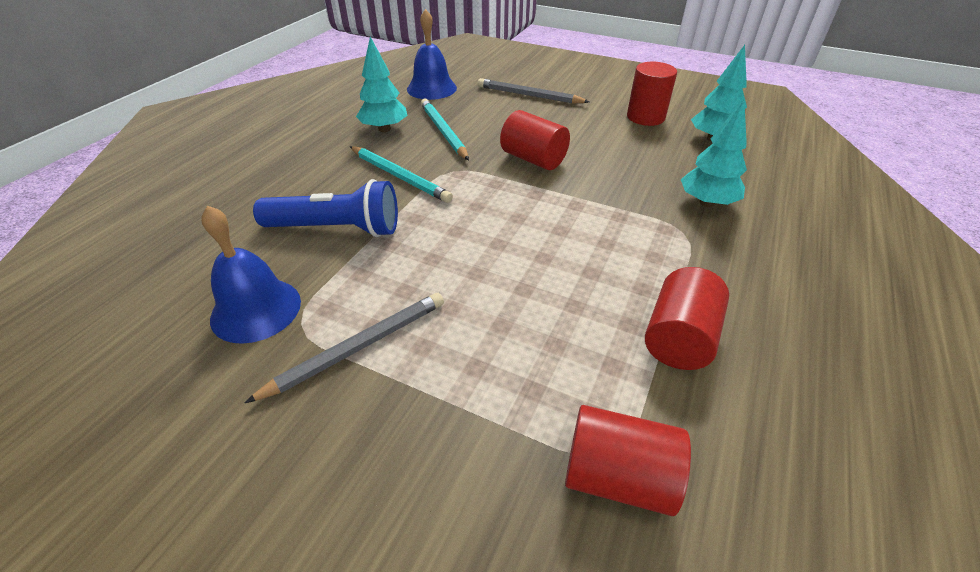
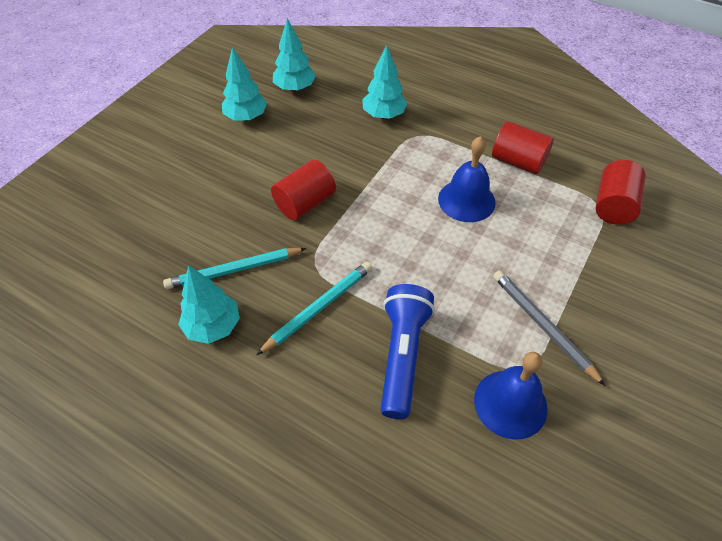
camera: 85 degrees left, 10 degrees up
blue bell [407,9,457,100] -> blue bell moved to [438,136,496,222]
grey pencil [478,78,589,104] -> none
red cylinder [627,62,677,126] -> turquoise tree [222,47,267,121]

